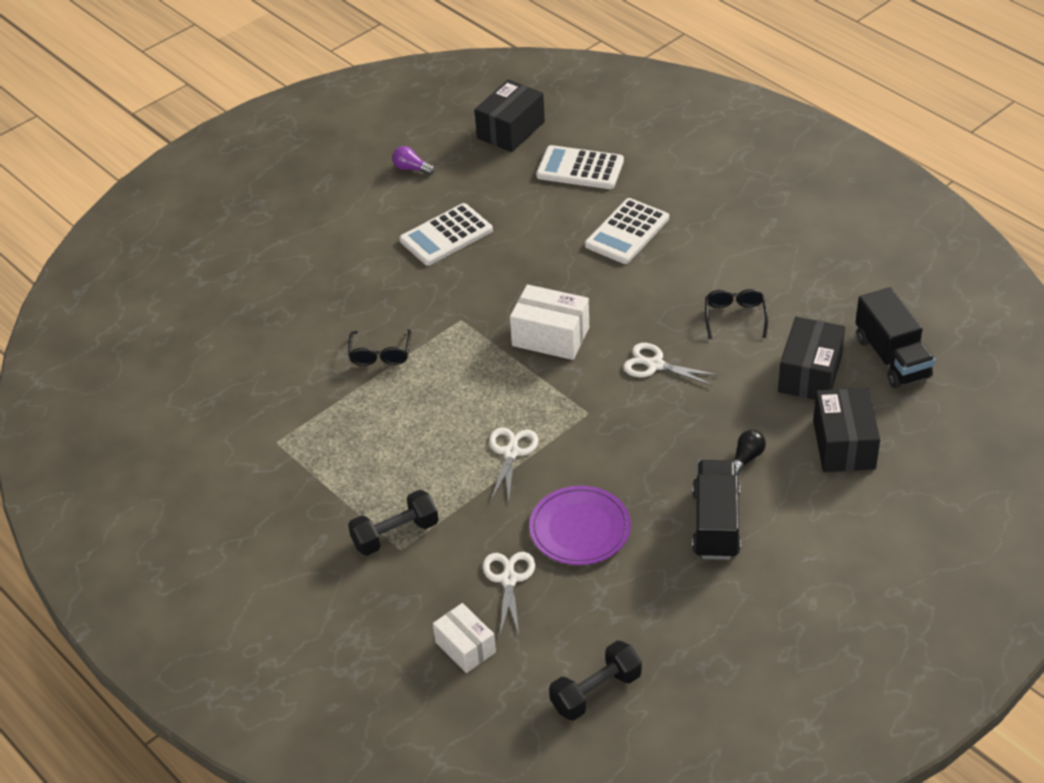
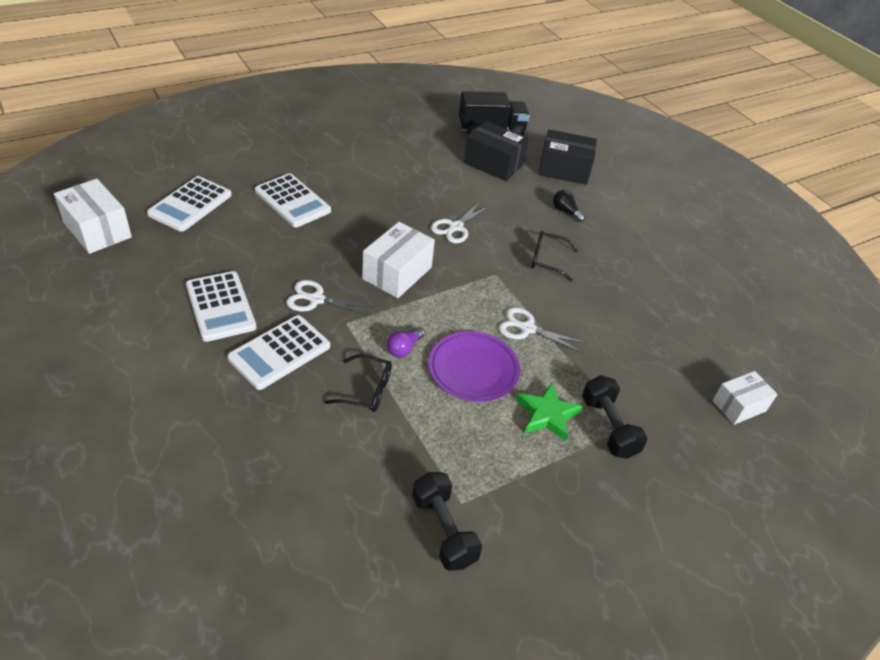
camera: 85 degrees left, 0 degrees up
purple light bulb [392,146,434,175] -> purple light bulb moved to [387,327,425,357]
black box [475,79,545,152] -> white box [54,179,132,254]
white scissors [483,552,535,635] -> white scissors moved to [286,280,376,317]
purple plate [529,486,631,565] -> purple plate moved to [429,331,520,402]
black dumbbell [549,640,642,721] -> black dumbbell moved to [412,472,482,571]
black truck [692,460,741,560] -> none
black glasses [705,289,768,339] -> black glasses moved to [532,231,578,281]
none -> white calculator [227,315,330,390]
none -> green star [516,383,583,442]

